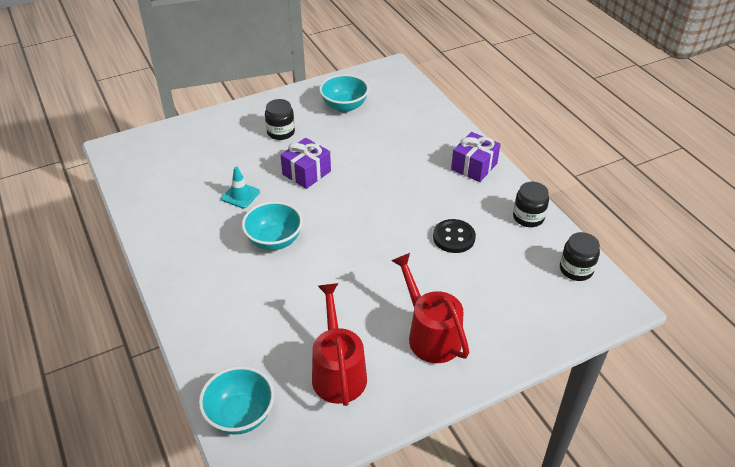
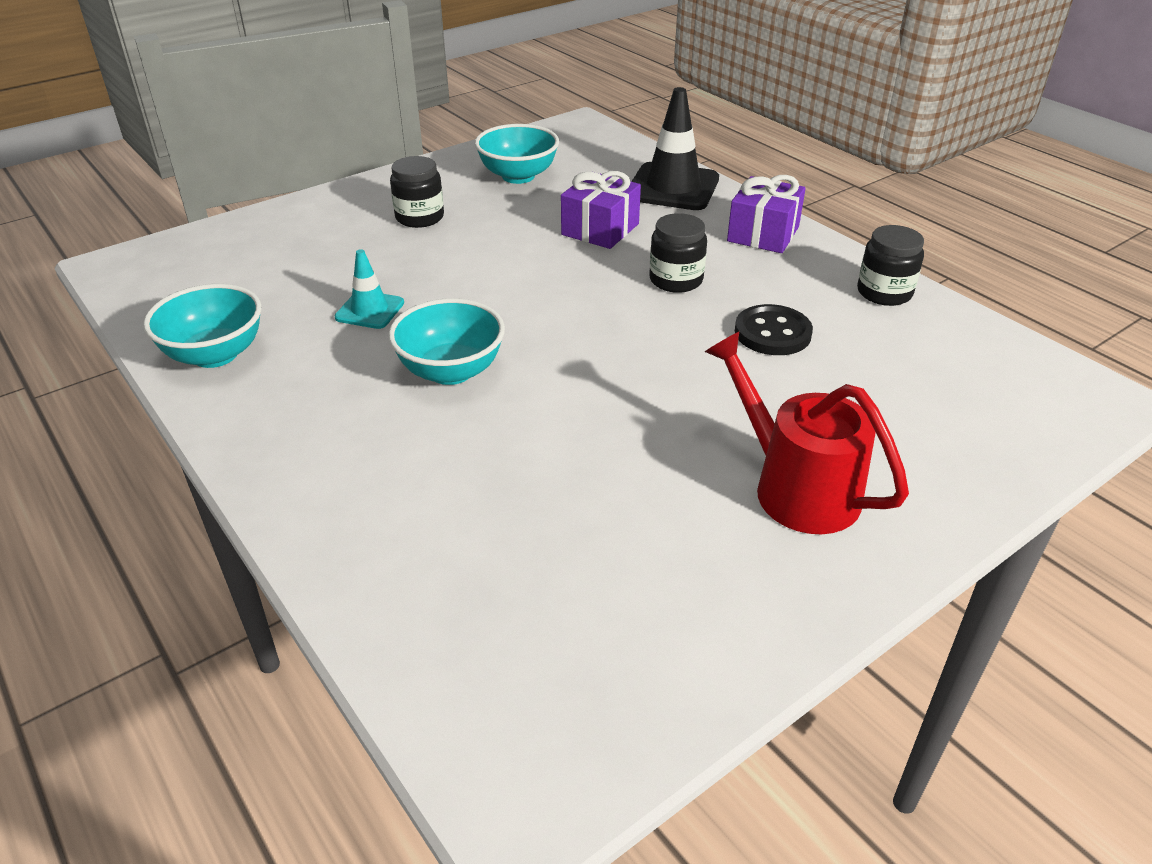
camera: 10 degrees left, 5 degrees down
turquoise bowl [199,366,274,435] -> turquoise bowl moved to [143,284,261,368]
purple gift [280,138,331,189] -> purple gift moved to [561,171,641,249]
red watering can [312,283,367,406] -> none
black jar [560,232,600,281] -> black jar moved to [649,213,707,293]
none -> black traffic cone [632,87,719,210]

